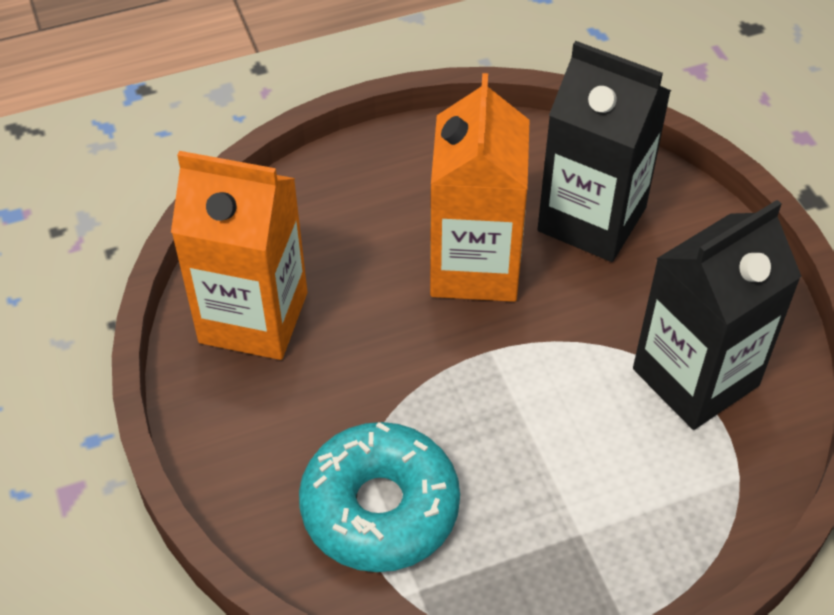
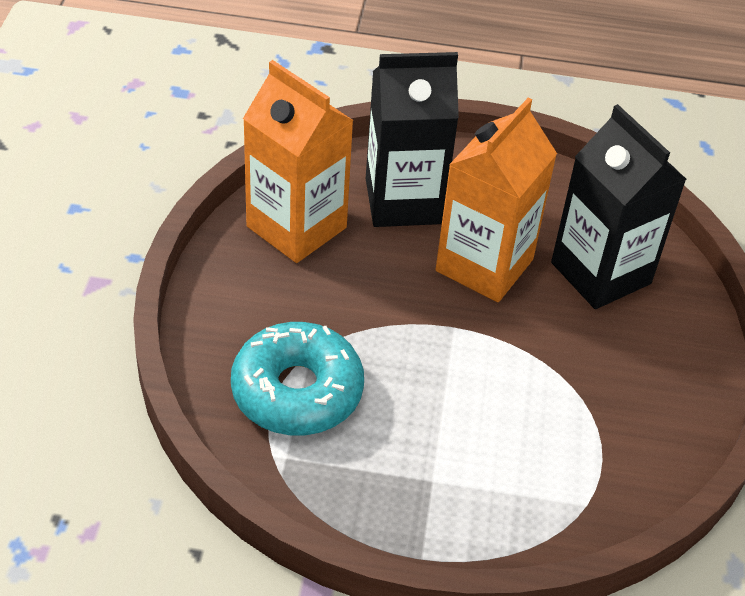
camera: 25 degrees right, 5 degrees down
black carton [633,200,802,430] -> black carton moved to [366,52,459,227]

